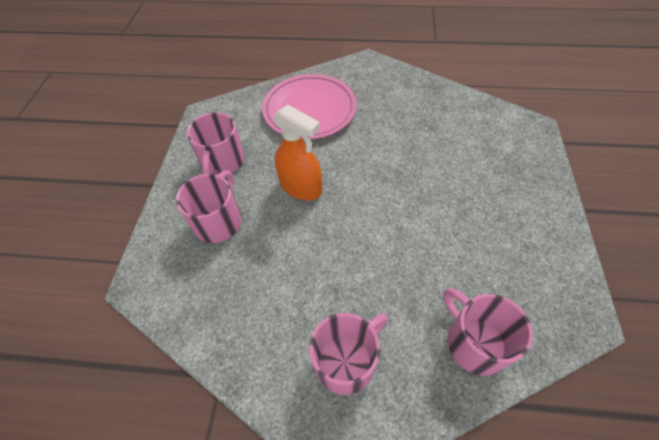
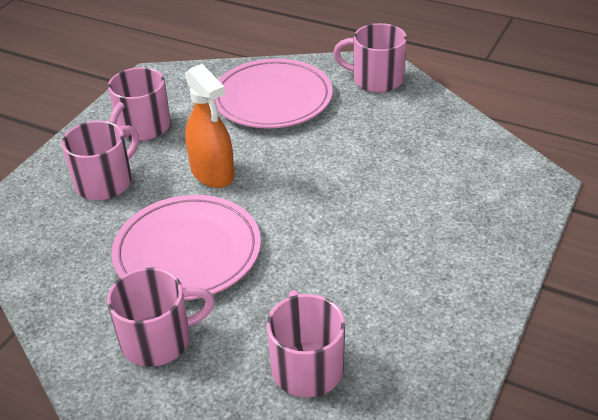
camera: 20 degrees right, 15 degrees down
none -> pink plate [112,195,261,300]
none -> pink mug [333,23,407,93]

